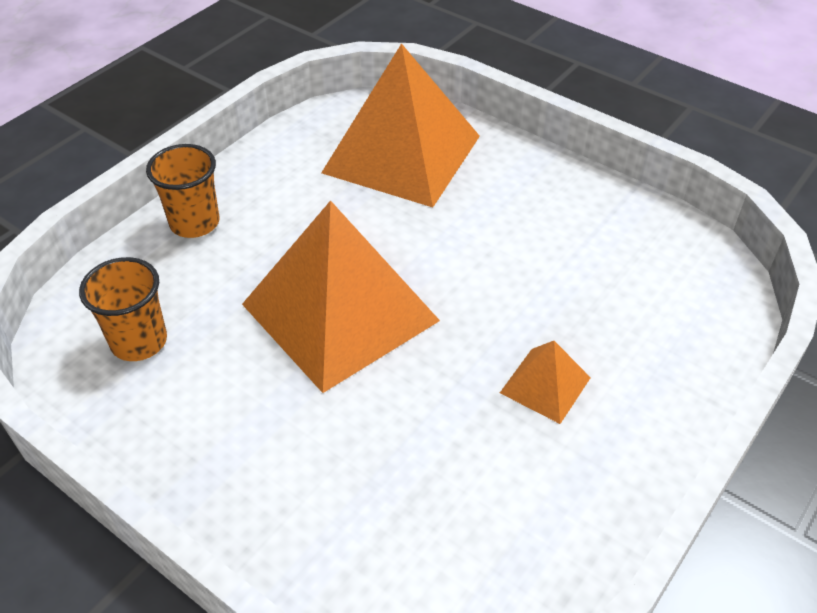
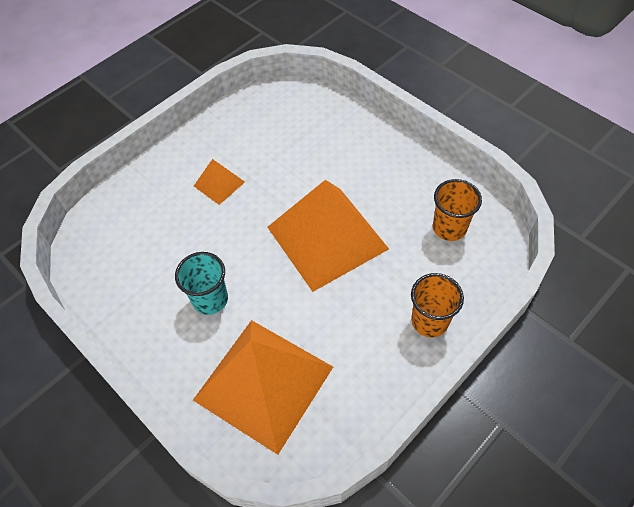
camera: 170 degrees left, 10 degrees up
none -> turquoise cup [175,252,228,315]

